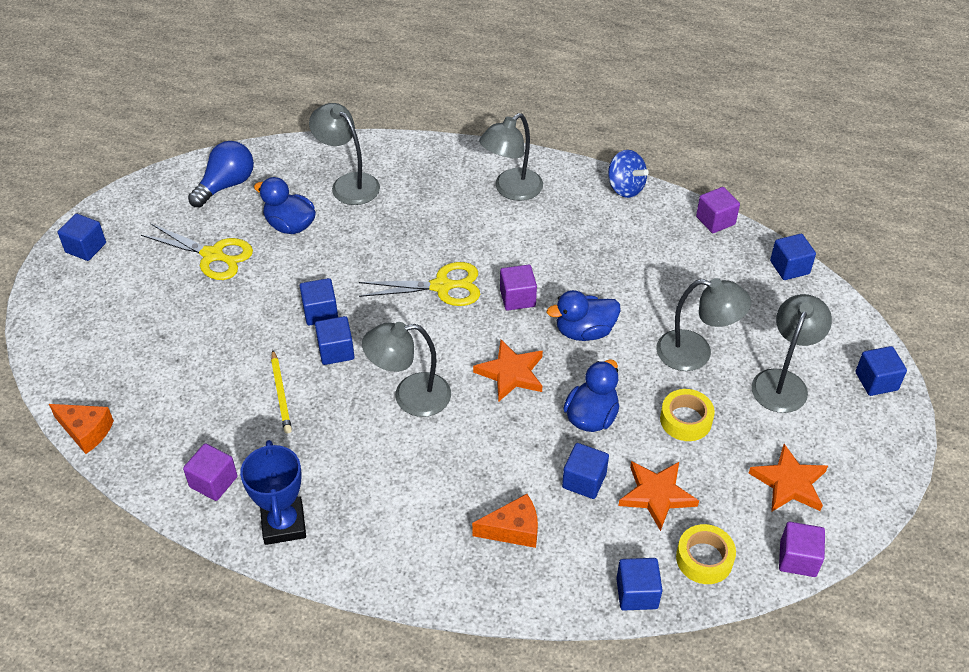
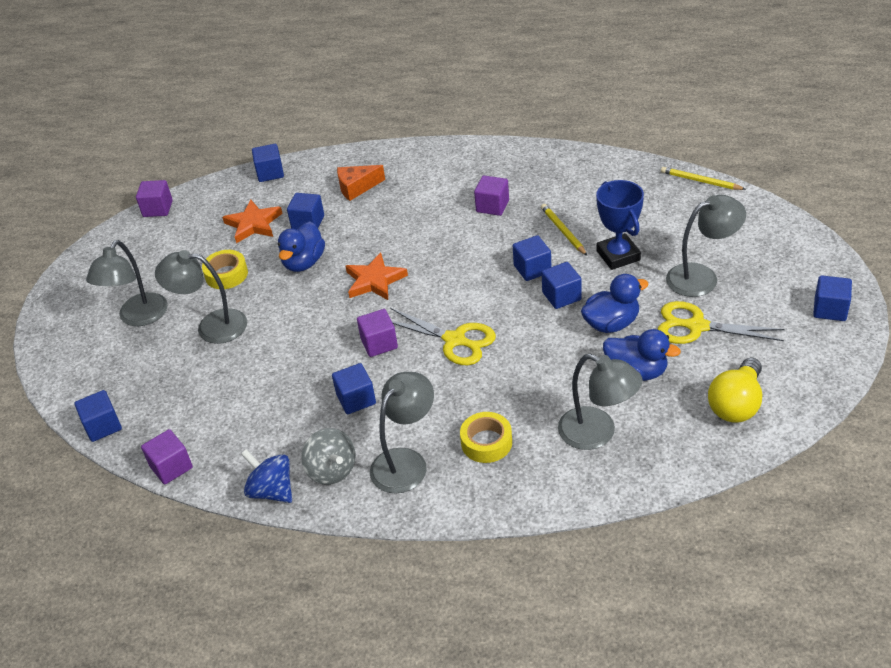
camera: 175 degrees right, 5 degrees down
orange cheese [49,404,114,454] -> yellow pencil [661,167,746,190]
purple cube [183,443,238,501] -> purple cube moved to [474,176,509,216]
blue light bulb [188,141,254,207] -> yellow light bulb [708,357,762,423]
blue trophy [240,440,306,545] -> blue trophy moved to [596,180,644,270]
yellow scissors [359,262,480,306] -> yellow scissors turned 135 degrees counterclockwise [390,308,496,365]
grey lamp [362,322,451,417] -> grey lamp moved to [666,195,746,297]
blue duck [547,290,621,341] -> blue duck moved to [581,274,649,333]
yellow tape [676,524,736,584] -> yellow tape moved to [460,412,512,463]
orange star [749,444,828,512] -> none
blue cube [855,346,907,396] -> blue cube moved to [332,363,376,414]
none -> grey spinning top [301,428,356,485]

